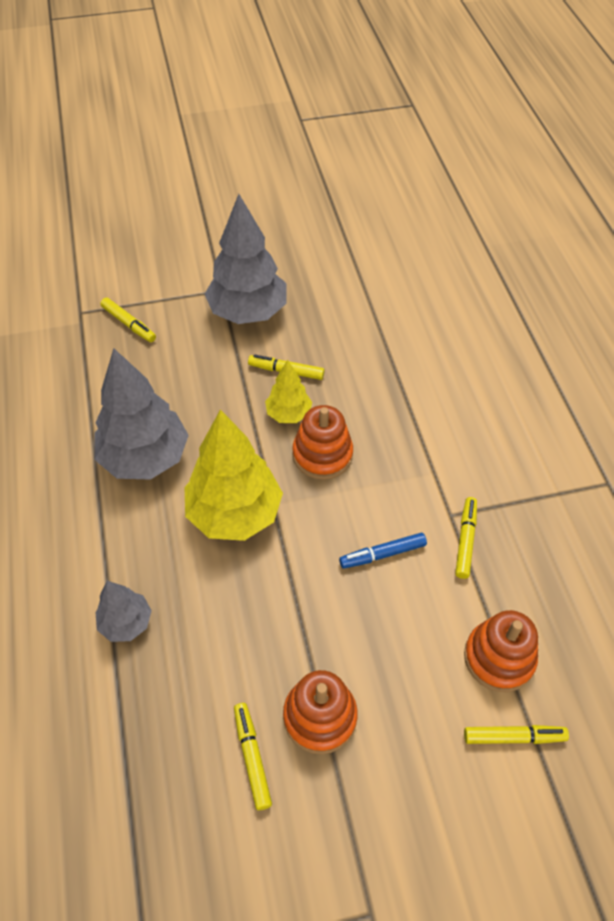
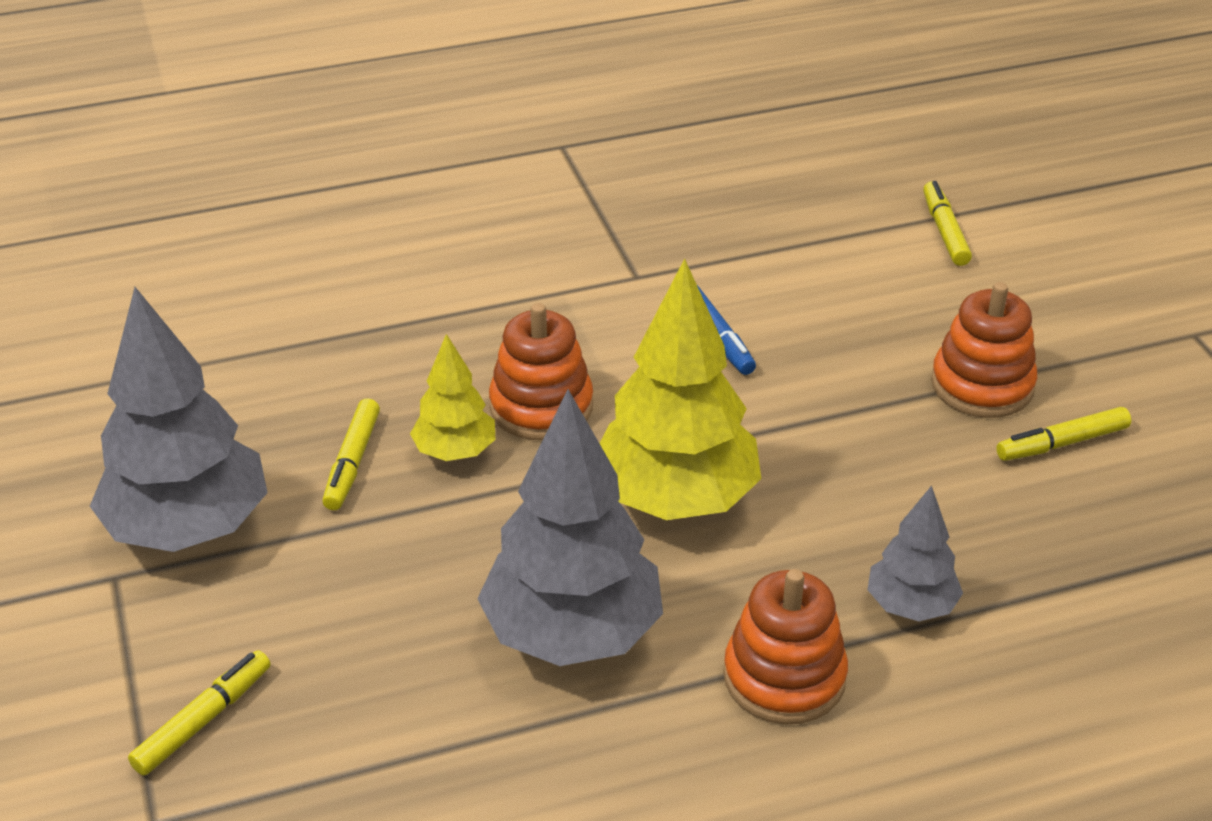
camera: 95 degrees left, 15 degrees down
yellow marker [455,497,477,579] -> none
orange stacking toy [464,610,538,692] -> orange stacking toy moved to [723,569,848,725]

